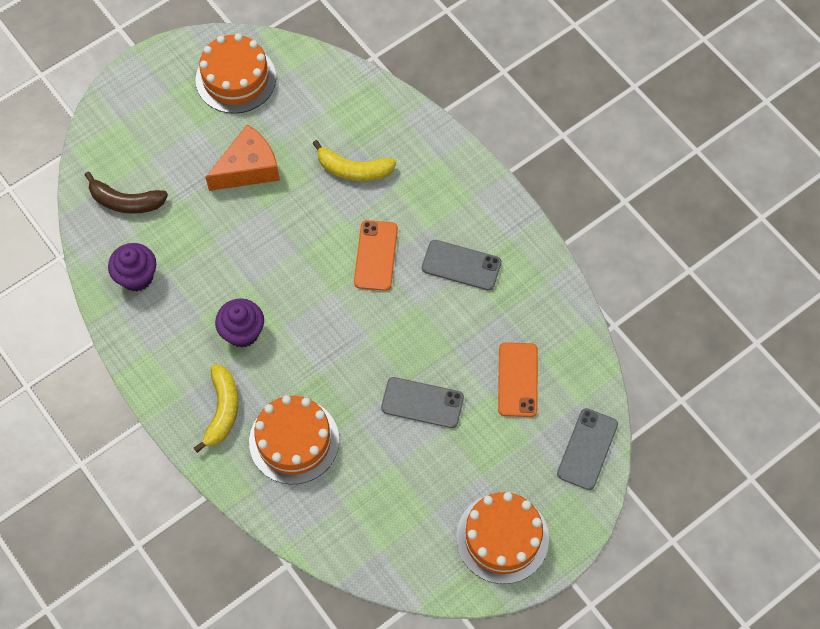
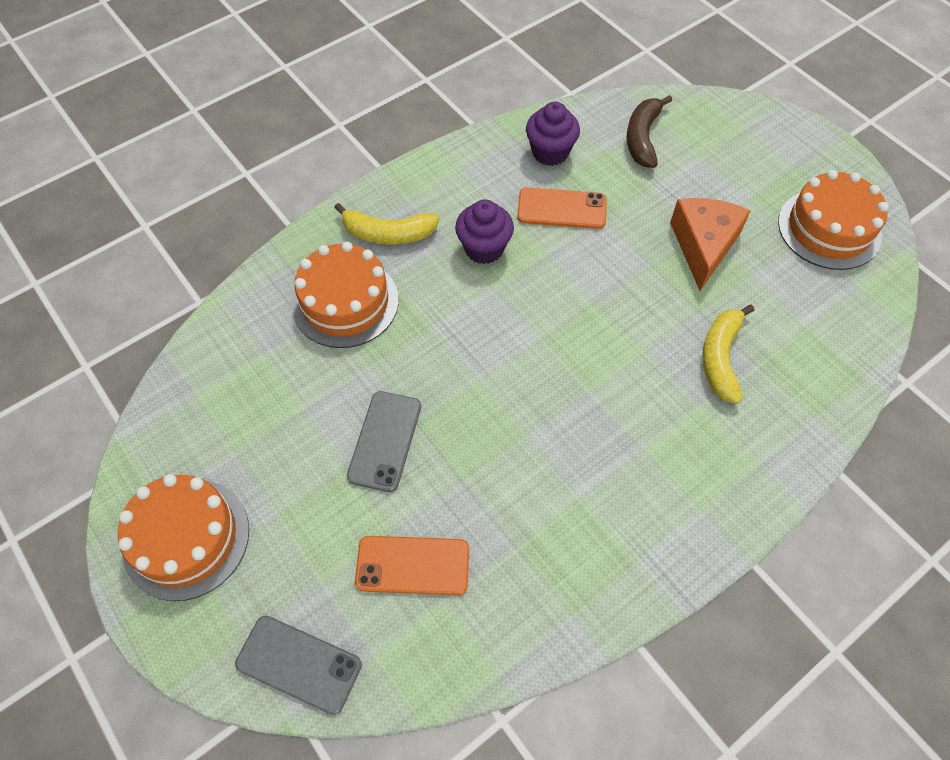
camera: 90 degrees right, 5 degrees down
orange cheese [206,124,280,191] -> orange cheese turned 135 degrees counterclockwise [670,198,750,291]
orange phone [354,220,398,291] -> orange phone moved to [517,187,607,229]
grey phone [422,240,502,290] -> none

